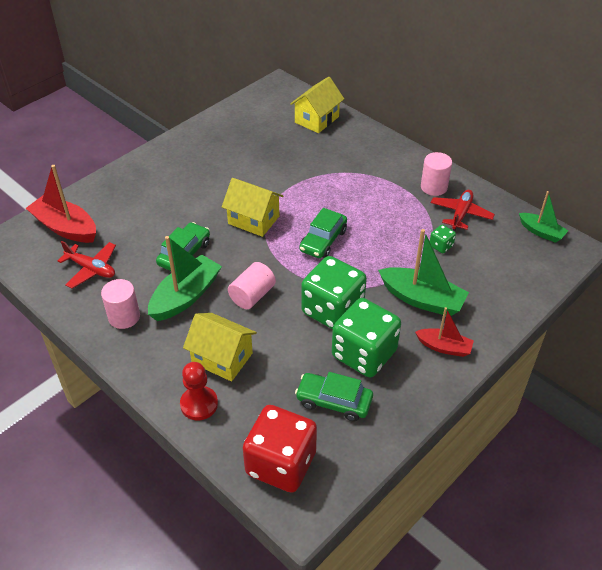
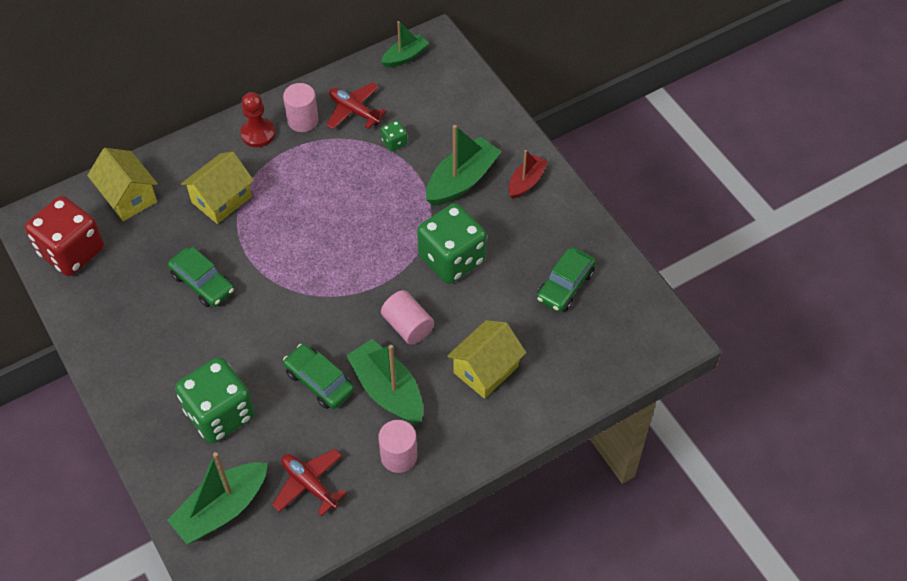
camera: 75 degrees left, 10 degrees up
red boat [26,165,96,243] -> green boat [167,452,268,544]
red plane [58,241,116,289] -> red plane turned 90 degrees counterclockwise [272,449,347,516]
red pawn [180,362,218,420] -> red pawn moved to [241,92,275,147]
yellow house [222,178,283,237] -> yellow house moved to [181,152,254,224]
red dice [243,405,317,493] -> red dice moved to [25,196,104,276]
green car [299,208,347,258] -> green car moved to [168,247,234,307]
green dice [332,298,401,377] -> green dice moved to [175,357,255,444]

